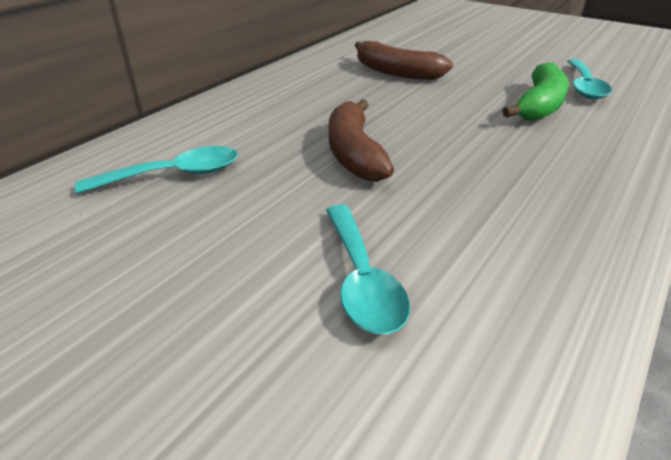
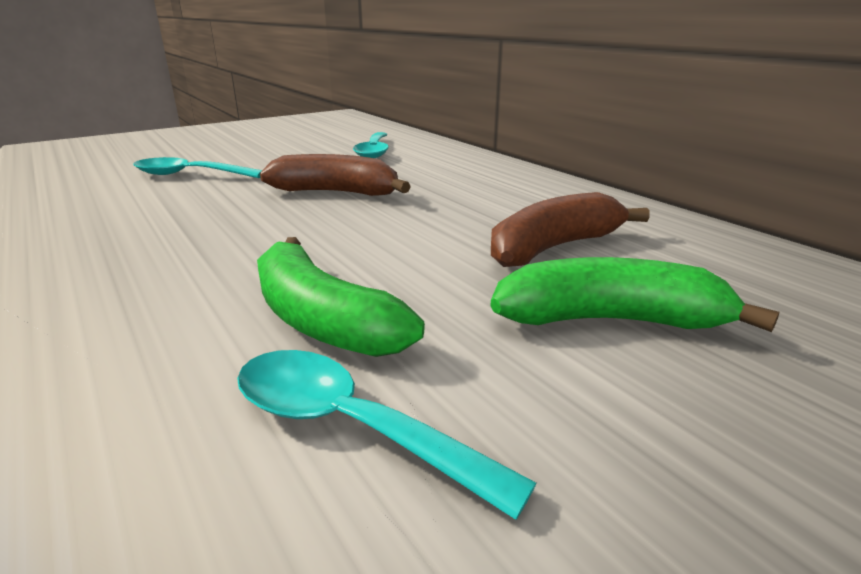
camera: 110 degrees right, 10 degrees down
none -> green banana [491,257,779,332]

